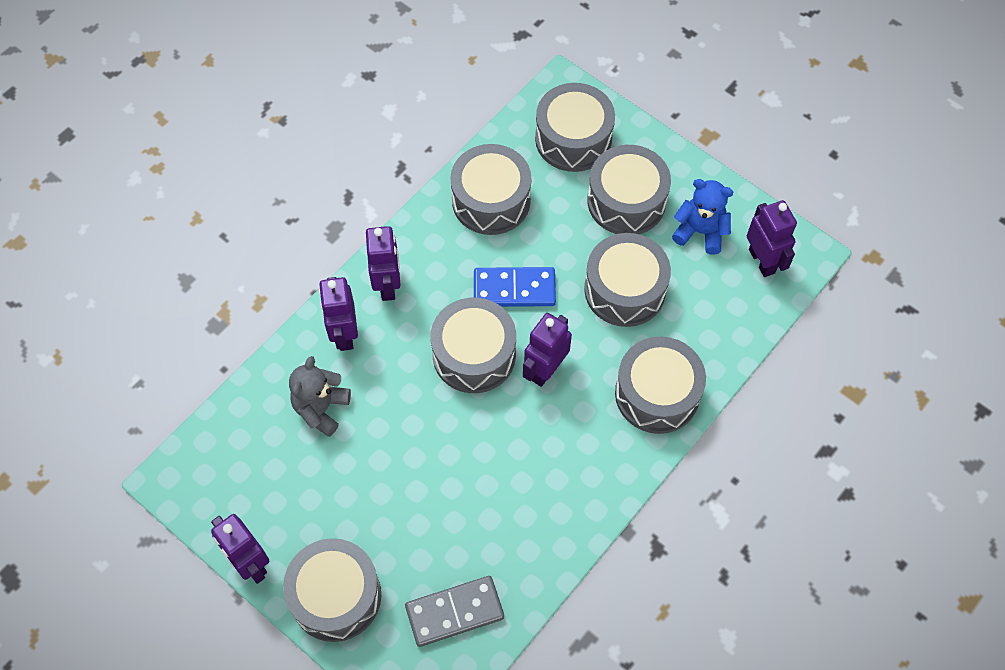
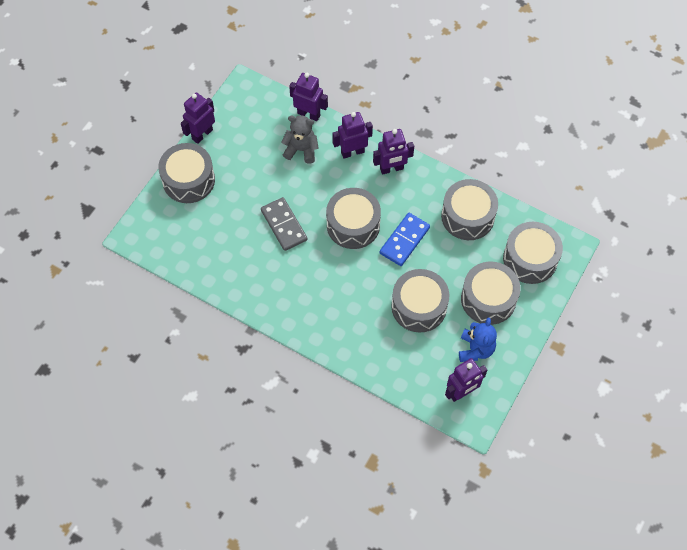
camera: 80 degrees right, 0 degrees up
grey domino [405,576,504,647] -> grey domino moved to [261,197,307,251]
blue domino [474,267,556,307] -> blue domino turned 45 degrees clockwise [380,213,430,266]
purple robot [523,313,572,387] -> purple robot moved to [289,73,328,121]
grey drum [615,337,706,434] -> none

